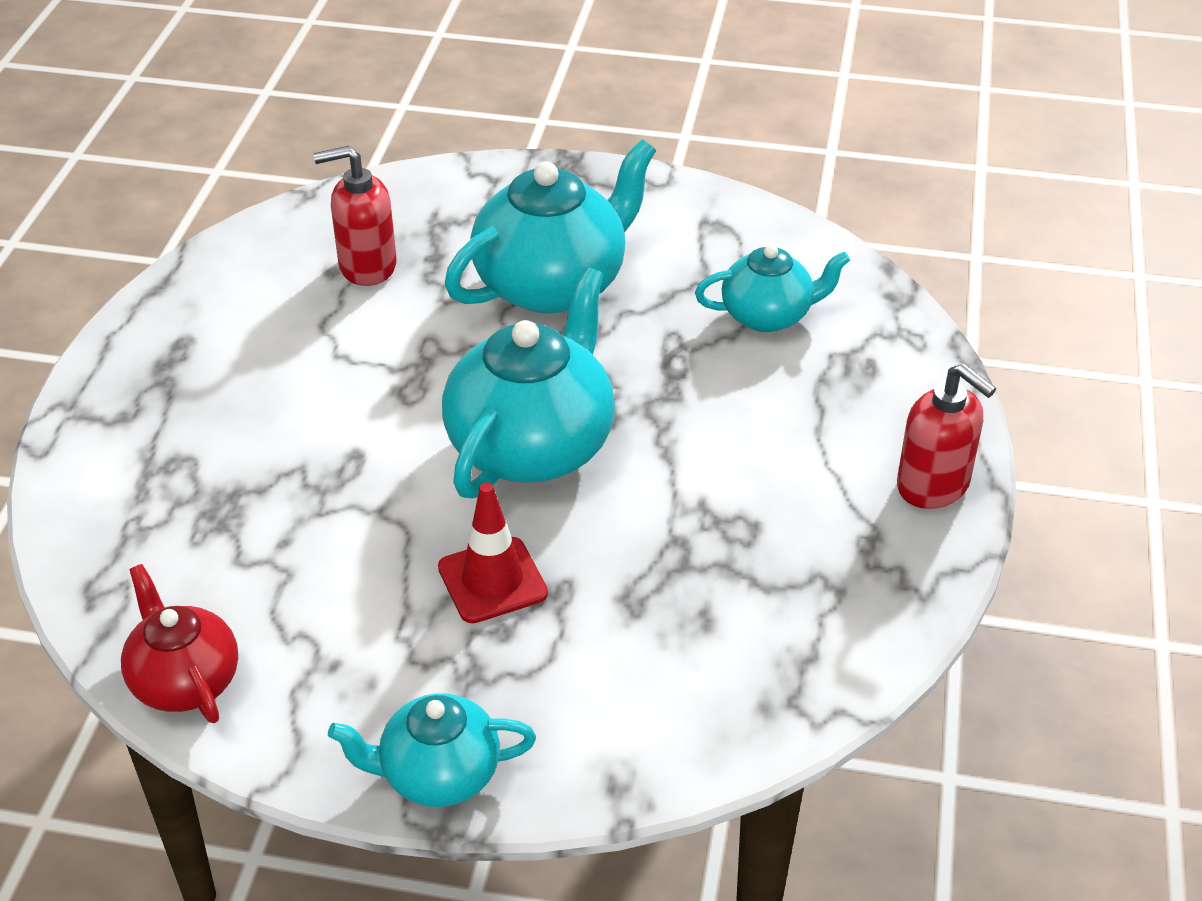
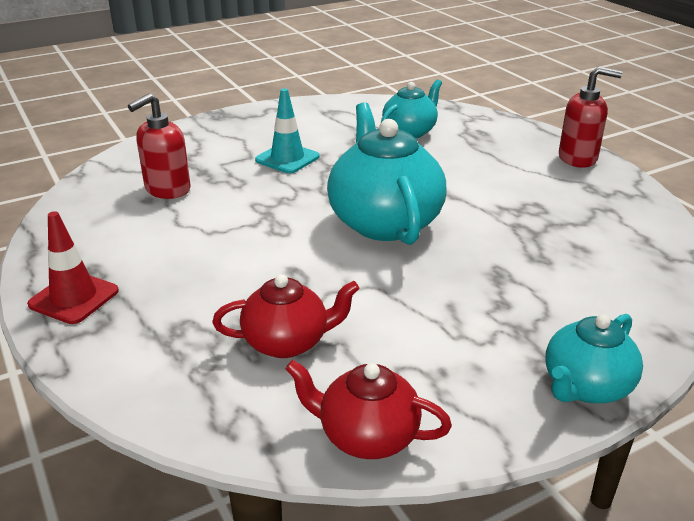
camera: 40 degrees left, 10 degrees down
red traffic cone [438,482,548,623] -> red traffic cone moved to [27,211,119,324]
turquoise teapot [445,140,656,313] -> turquoise traffic cone [255,88,320,173]
none -> red teapot [212,274,360,358]

